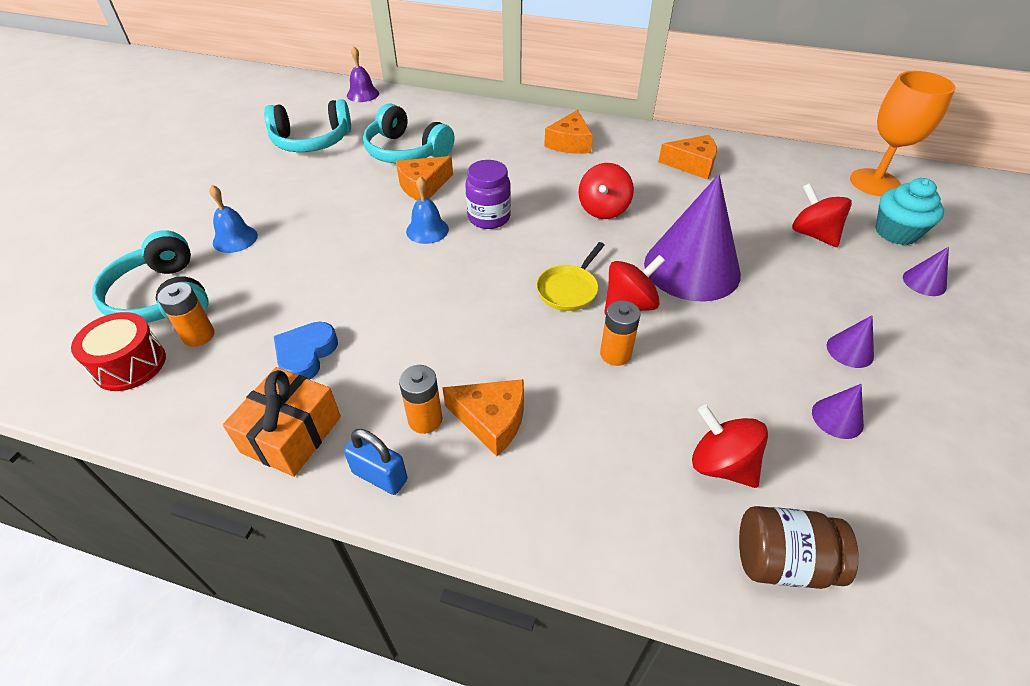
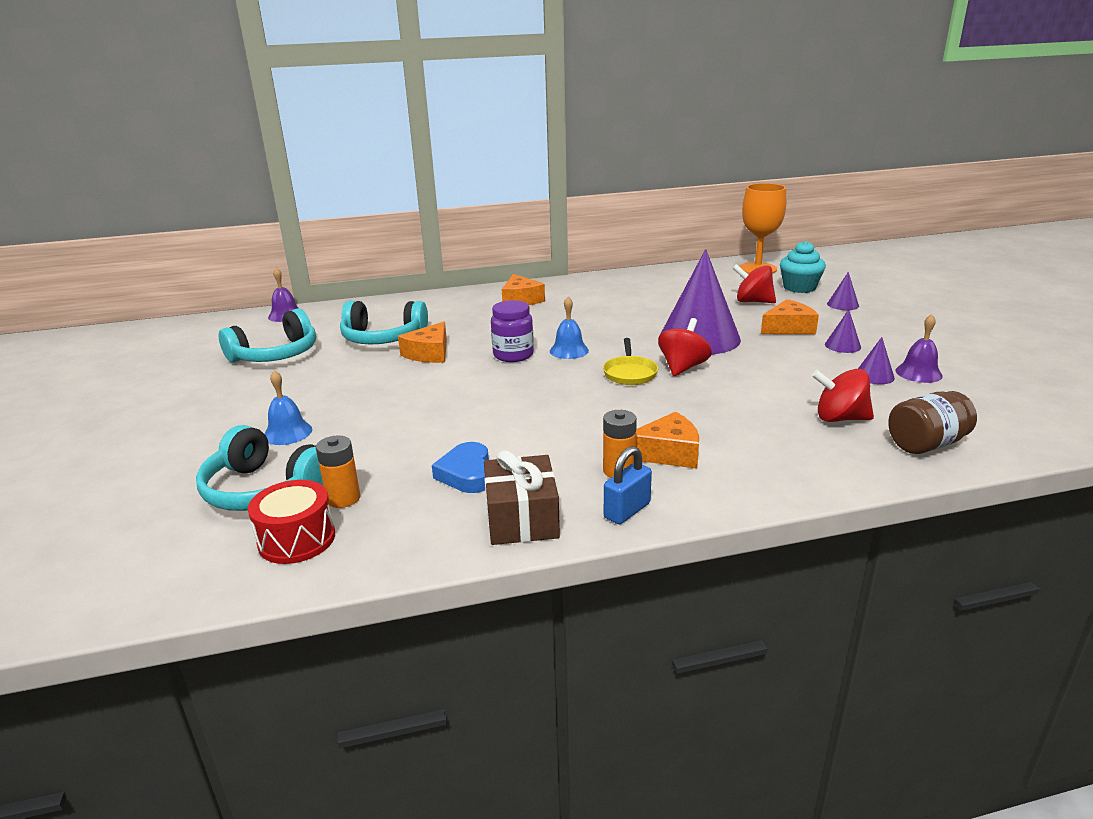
camera: 30 degrees left, 20 degrees down
orange gift [223,367,341,477] -> brown gift [484,450,560,545]
blue padlock [344,429,408,495] -> blue padlock turned 45 degrees counterclockwise [604,446,652,524]
blue bell [406,176,449,244] -> blue bell moved to [550,297,589,359]
red spinning top [578,163,634,219] -> none
orange battery [600,300,641,366] -> none
orange cheese [658,135,717,180] -> orange cheese moved to [761,299,819,334]
none -> purple bell [895,314,943,383]

